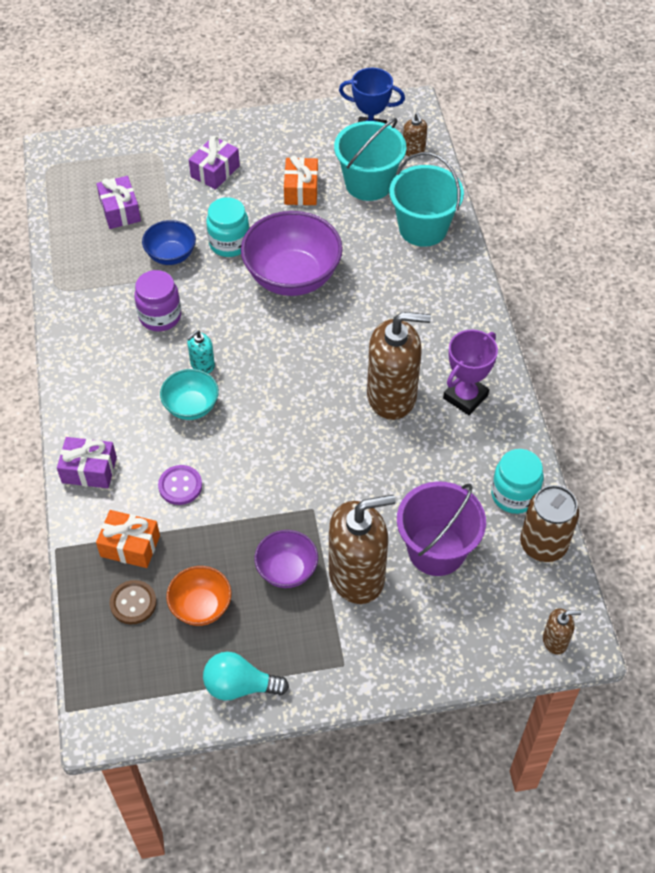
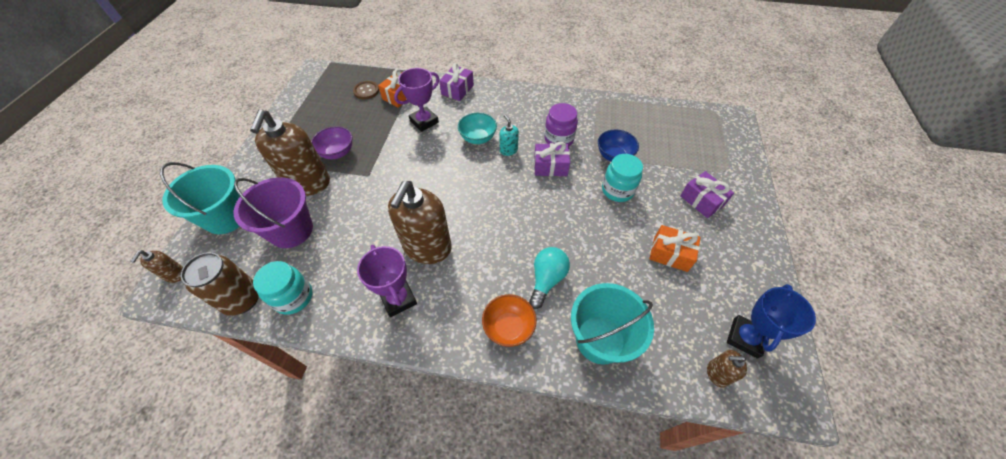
camera: 110 degrees right, 0 degrees up
purple gift [96,176,141,229] -> purple gift moved to [534,142,570,176]
purple button [158,465,202,505] -> purple trophy [394,68,439,132]
orange bowl [166,566,232,626] -> orange bowl moved to [482,294,537,347]
turquoise light bulb [203,652,289,701] -> turquoise light bulb moved to [529,247,570,309]
purple bowl [241,211,343,296] -> none
turquoise bucket [334,118,406,201] -> turquoise bucket moved to [160,162,240,234]

